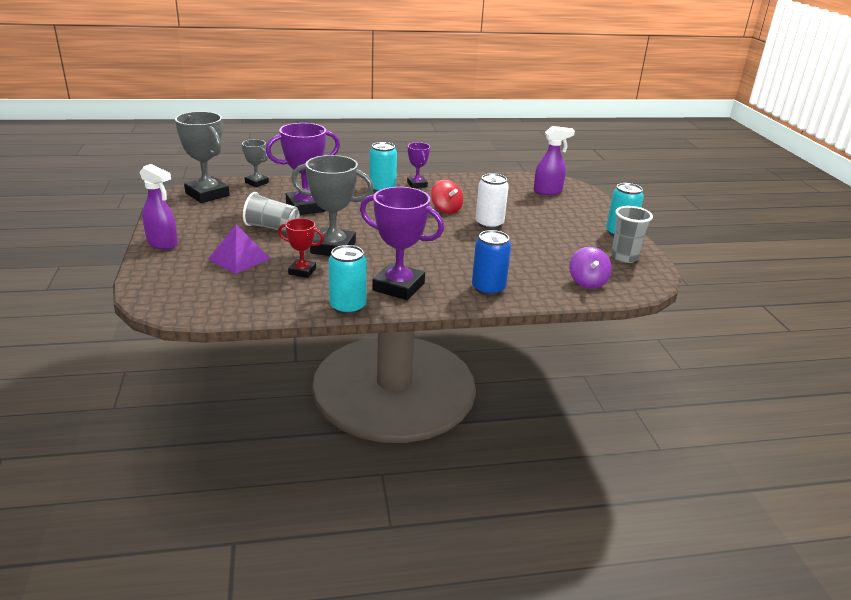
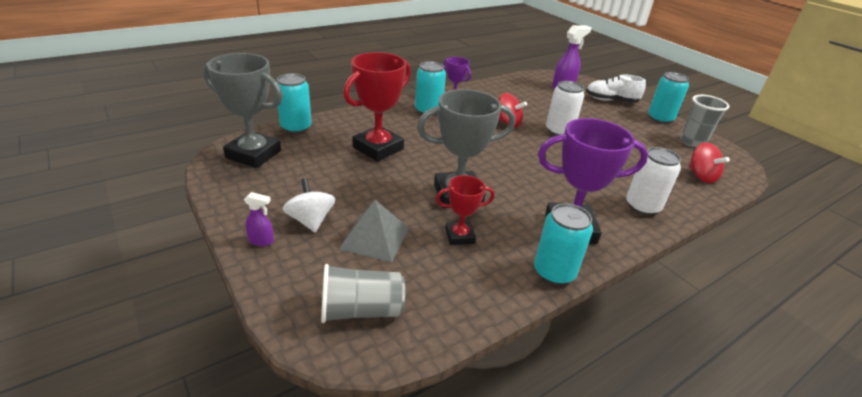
camera: 25 degrees left, 5 degrees up
purple spray bottle [140,164,178,250] -> purple spray bottle [244,192,274,246], size x0.53
purple pyramid [208,225,270,274] -> grey pyramid [339,200,409,262]
grey trophy [242,139,269,187] -> turquoise can [277,73,312,134]
grey cup [243,192,300,232] -> grey cup moved to [321,264,405,323]
purple trophy [266,123,340,215] -> red trophy [343,52,411,161]
blue can [472,230,511,296] -> white can [626,147,681,215]
purple spinning top [569,247,612,289] -> red spinning top [688,142,730,183]
none -> white spinning top [283,178,335,232]
none -> white shoe [586,75,646,103]

